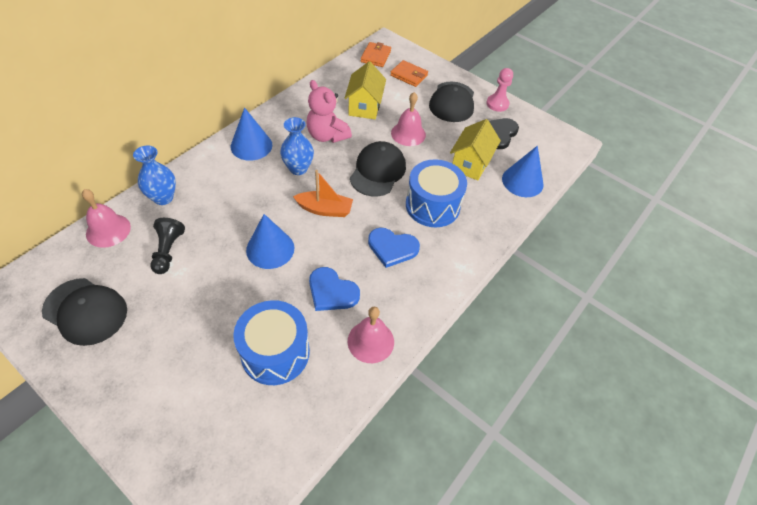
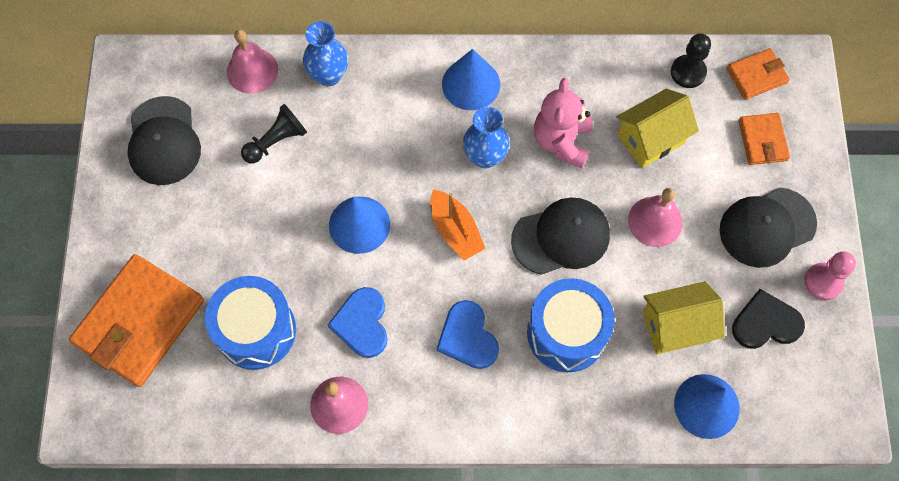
camera: 55 degrees right, 15 degrees up
none -> orange wallet [69,254,204,387]
none -> black pawn [671,33,711,88]

